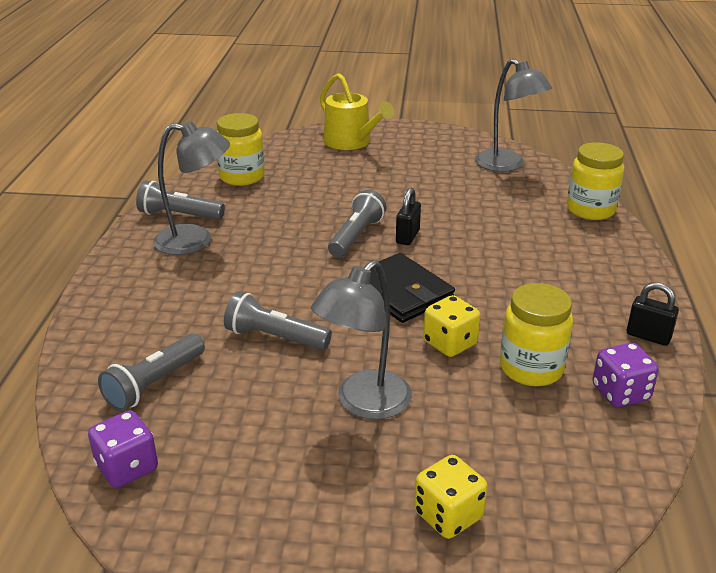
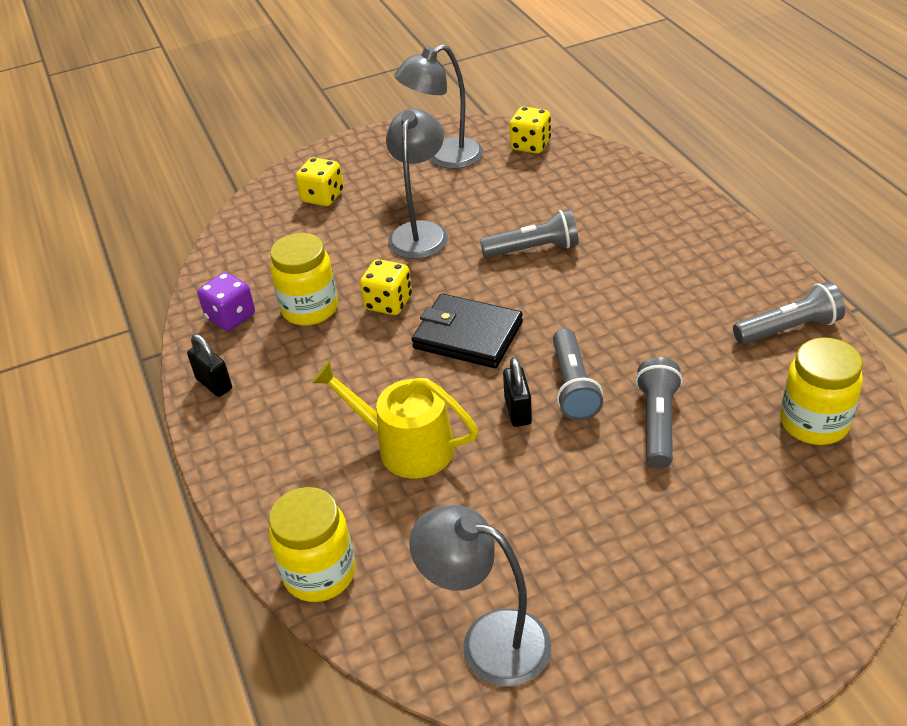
camera: 155 degrees right, 10 degrees up
purple dice [88,410,158,488] -> yellow dice [509,107,551,154]
grey flashlight [98,334,205,411] -> grey flashlight moved to [636,357,683,468]
grey lamp [153,121,230,255] -> grey lamp moved to [394,44,483,169]
yellow watering can [320,73,394,150] -> yellow watering can moved to [312,361,478,478]
black padlock [627,282,679,346] -> black padlock turned 45 degrees clockwise [187,334,232,397]

